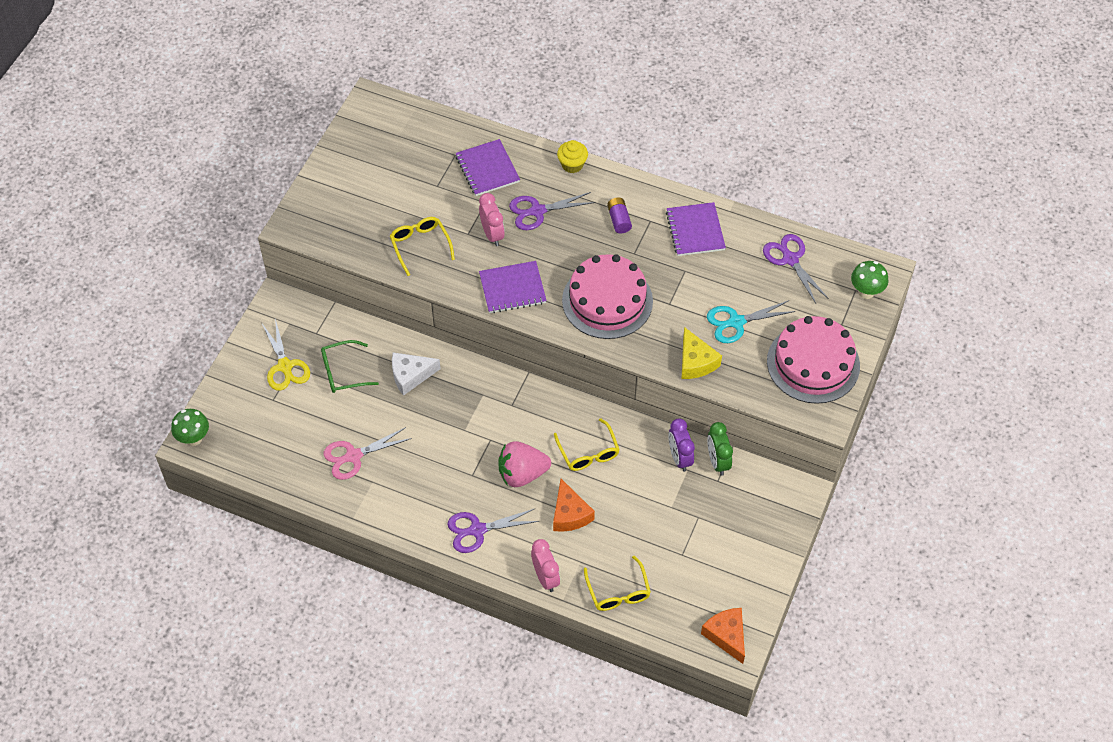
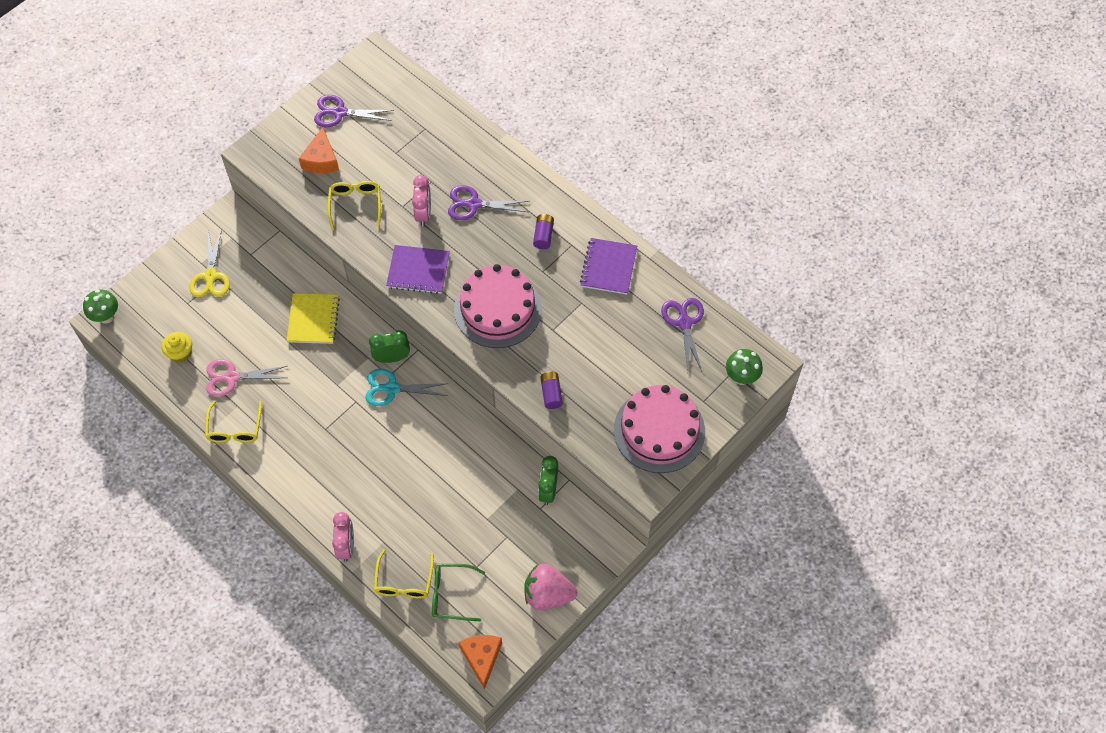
camera: 20 degrees right, 5 degrees up
green glasses [321,340,379,393] -> green glasses moved to [432,564,485,622]
white cheese [392,352,441,396] -> yellow notebook [287,293,340,344]
purple scissors [447,508,539,553] -> purple scissors moved to [314,95,394,127]
purple notebook [455,139,520,196] -> none
pink strawberry [498,441,551,487] -> pink strawberry moved to [525,564,577,610]
orange cheese [553,479,595,532] -> orange cheese moved to [299,127,339,173]
yellow glasses [554,418,620,471] -> yellow glasses moved to [205,401,262,443]
yellow cupcake [557,140,588,173] -> yellow cupcake moved to [162,332,192,363]
purple clock [668,418,695,472] -> none
yellow cheese [682,327,722,379] -> purple battery [540,372,563,409]
turquoise scissors [707,300,796,343] -> turquoise scissors moved to [365,369,449,406]
none -> green clock [369,330,410,363]

